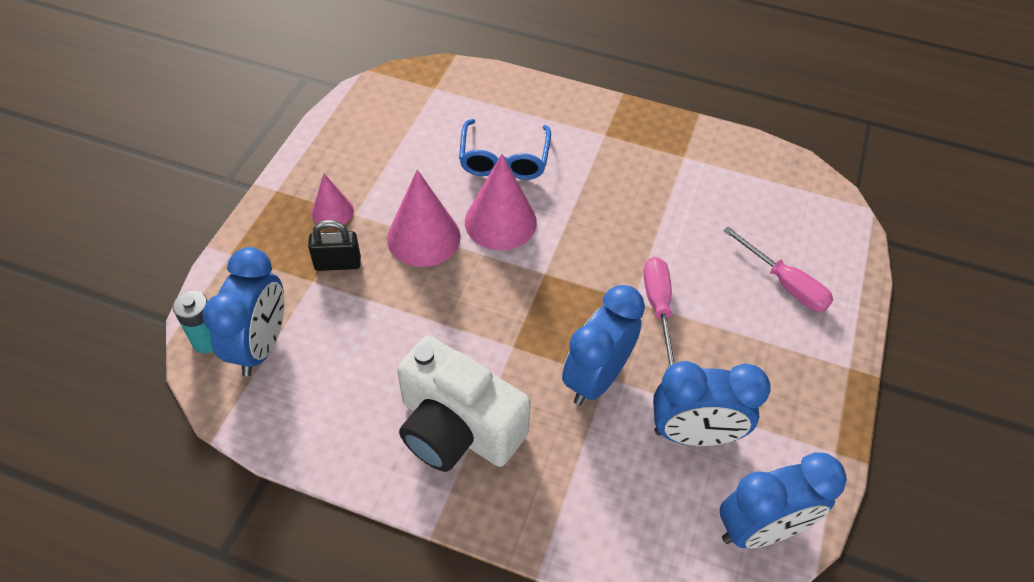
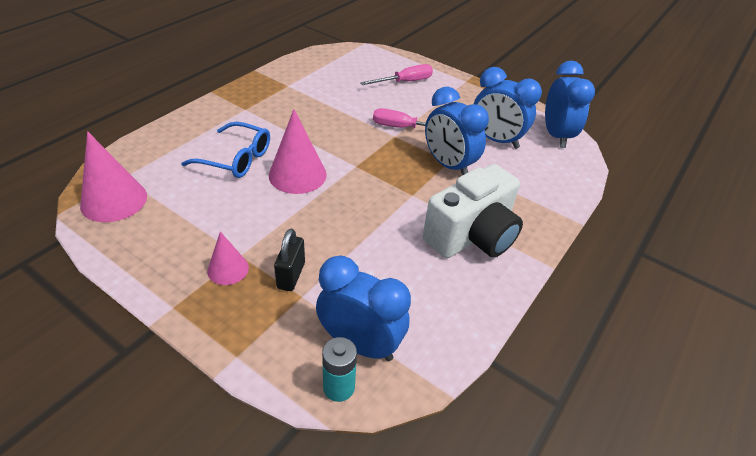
camera: 75 degrees left, 10 degrees down
pink cone [387,170,461,267] -> pink cone moved to [80,131,147,222]
blue clock [653,361,771,446] -> blue clock turned 105 degrees clockwise [474,67,542,149]

